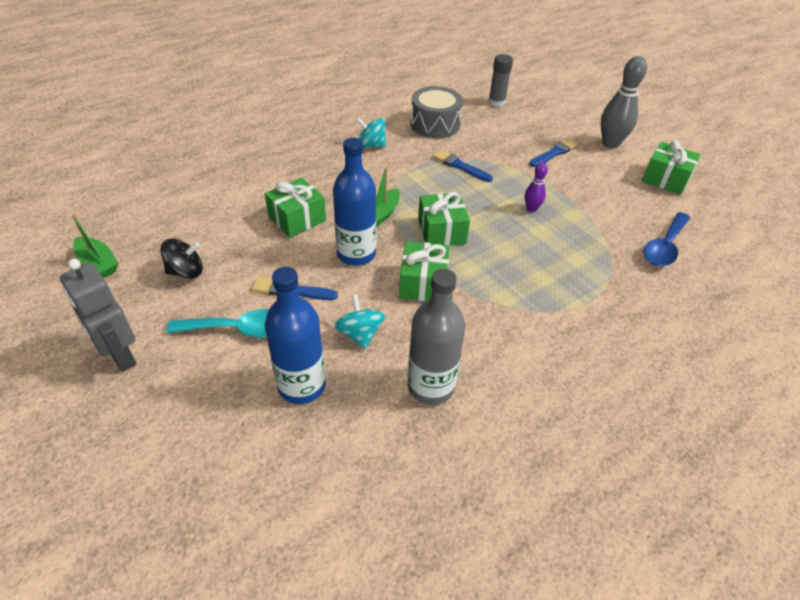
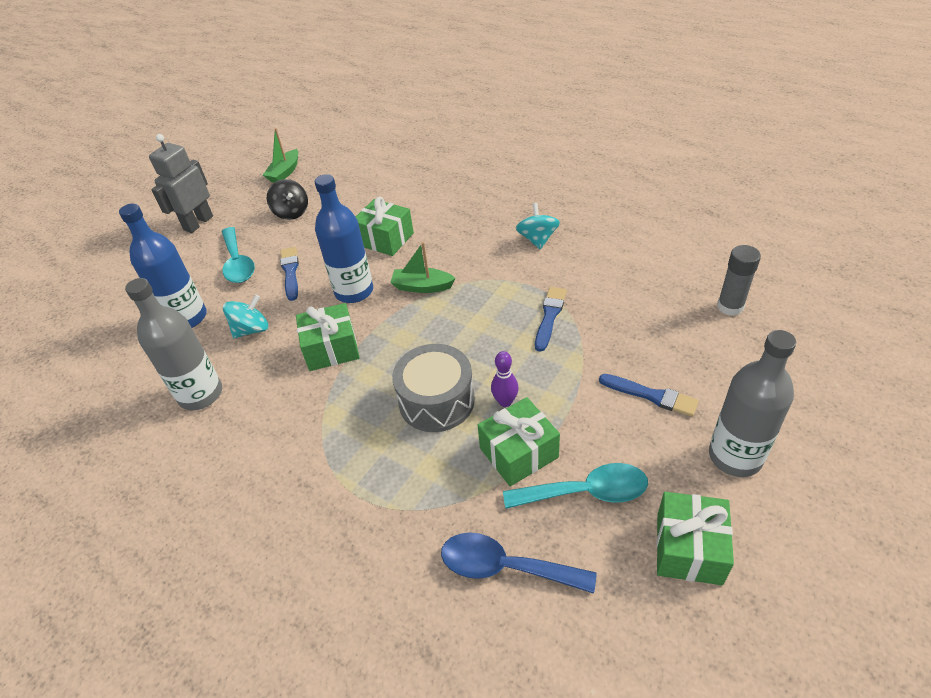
camera: 75 degrees right, 0 degrees up
grey drum [411,86,463,138] -> grey drum moved to [392,344,475,432]
green gift [418,192,470,246] -> green gift moved to [478,397,560,486]
grey bowling pin [601,56,647,148] -> grey bottle [709,330,796,477]
none -> turquoise spoon [503,463,648,509]

